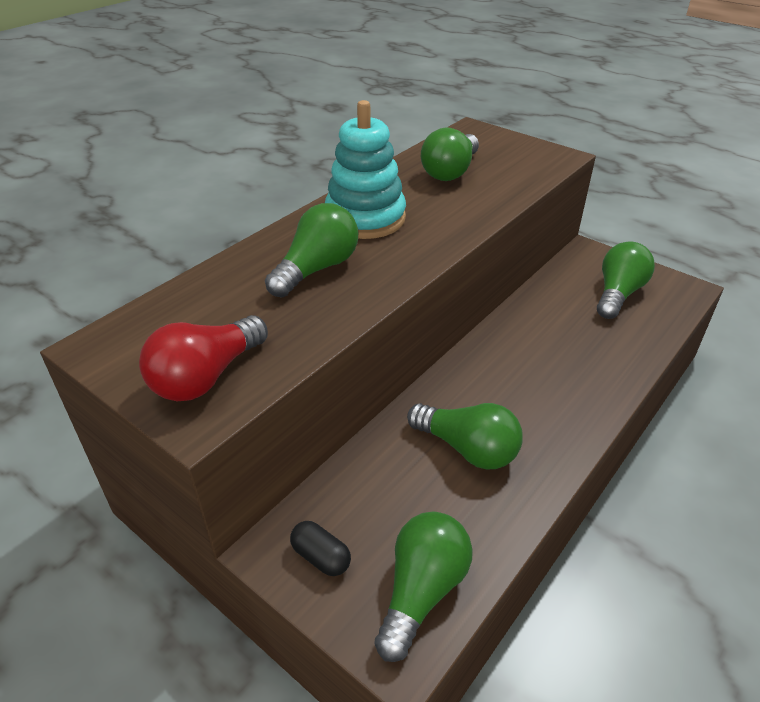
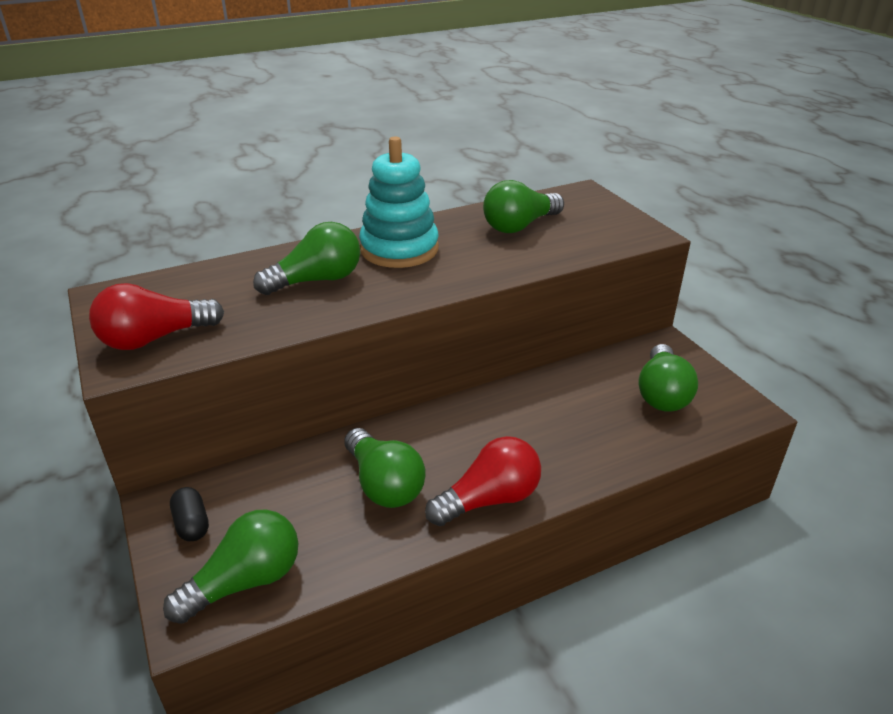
camera: 25 degrees right, 5 degrees down
green light bulb [597,242,655,319] -> green light bulb turned 135 degrees clockwise [638,344,698,412]
none -> red light bulb [425,436,541,526]

